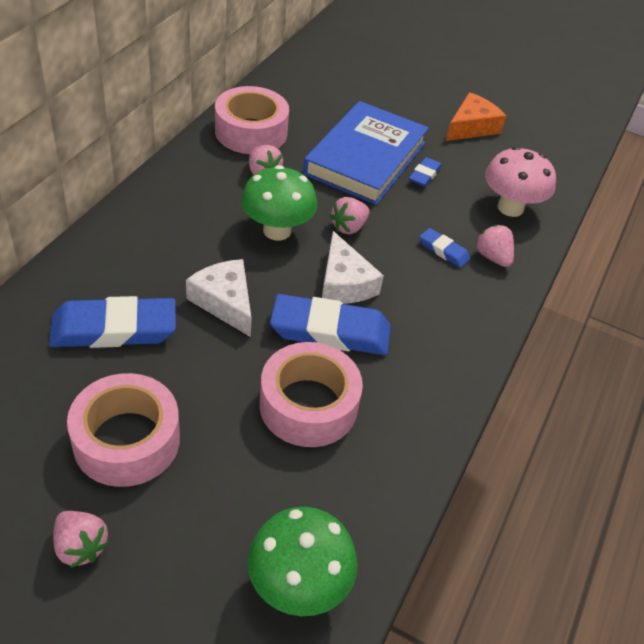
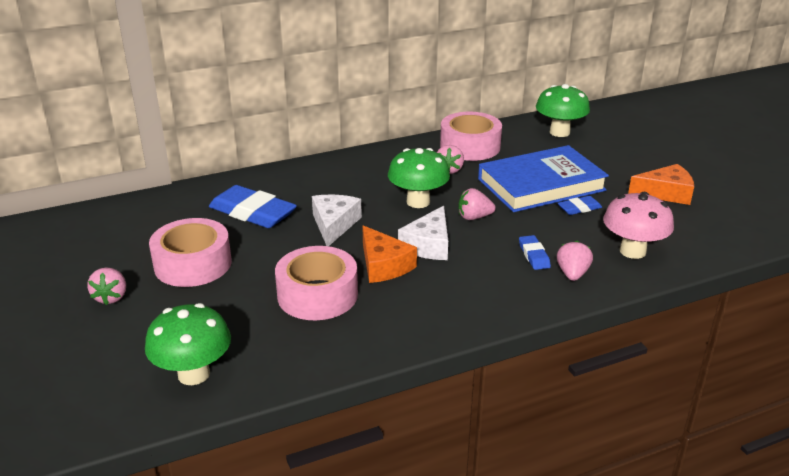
camera: 45 degrees right, 15 degrees down
blue eraser [270,294,391,355] -> orange cheese [362,225,417,283]
none -> green mushroom [536,84,590,137]

